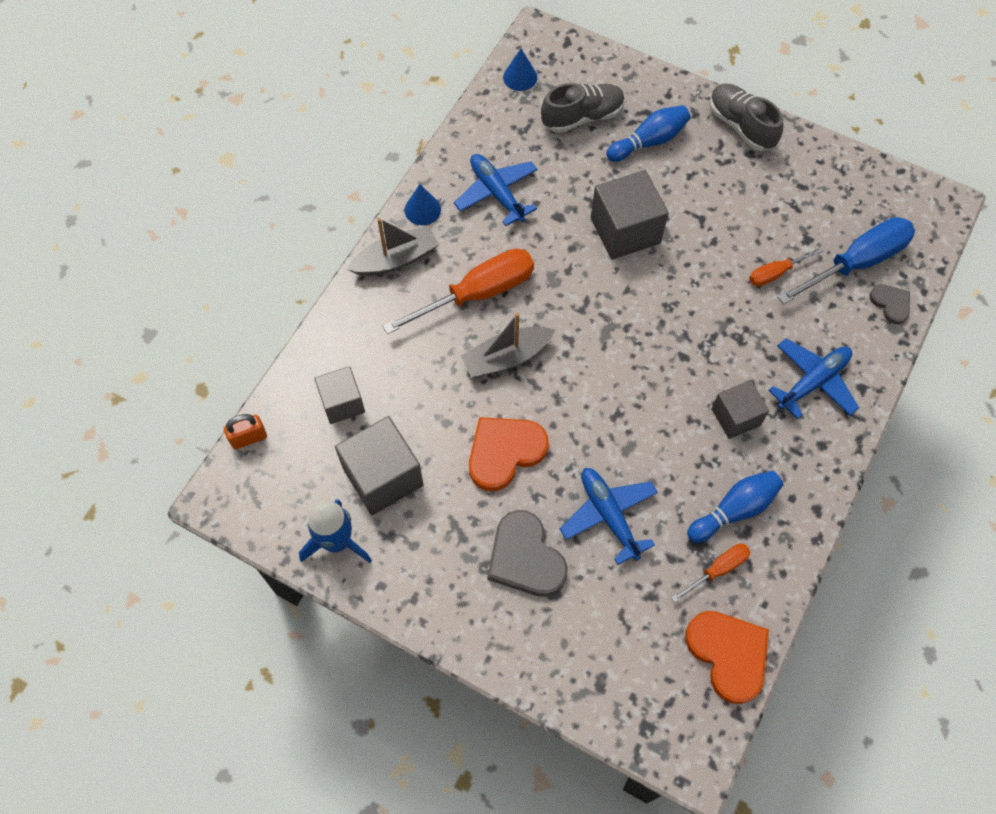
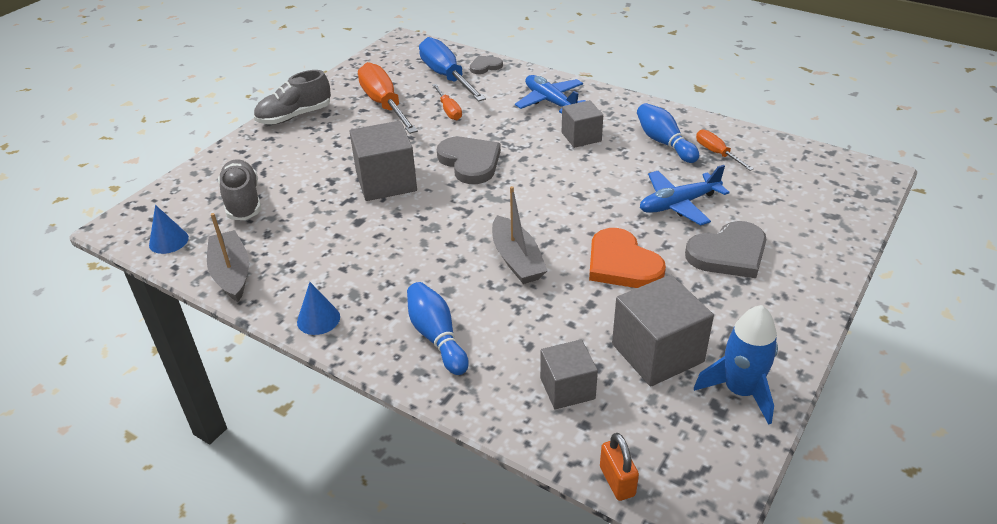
camera: 85 degrees left, 25 degrees down
grey boat [347,218,439,276] -> grey boat moved to [207,213,249,302]
orange screwdriver [383,249,534,334] -> orange screwdriver moved to [358,62,418,134]
blue plane [454,154,538,226] -> none
blue bowling pin [606,105,690,162] -> blue bowling pin moved to [407,282,469,375]
orange heart [685,611,769,704] -> none
none -> grey heart [437,137,501,184]

